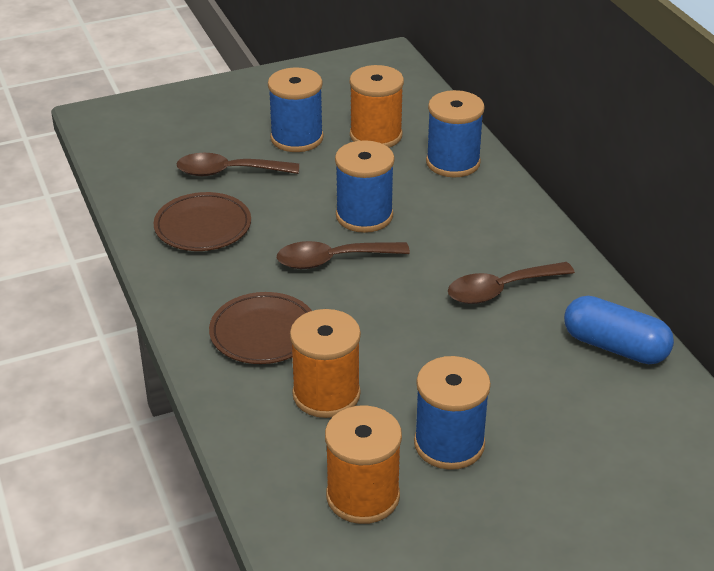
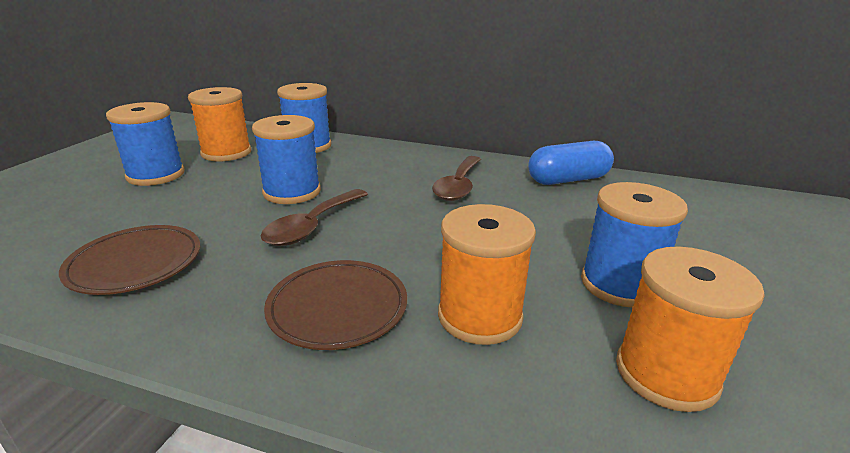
camera: 50 degrees left, 10 degrees down
brown spoon [177,153,299,176] -> none

